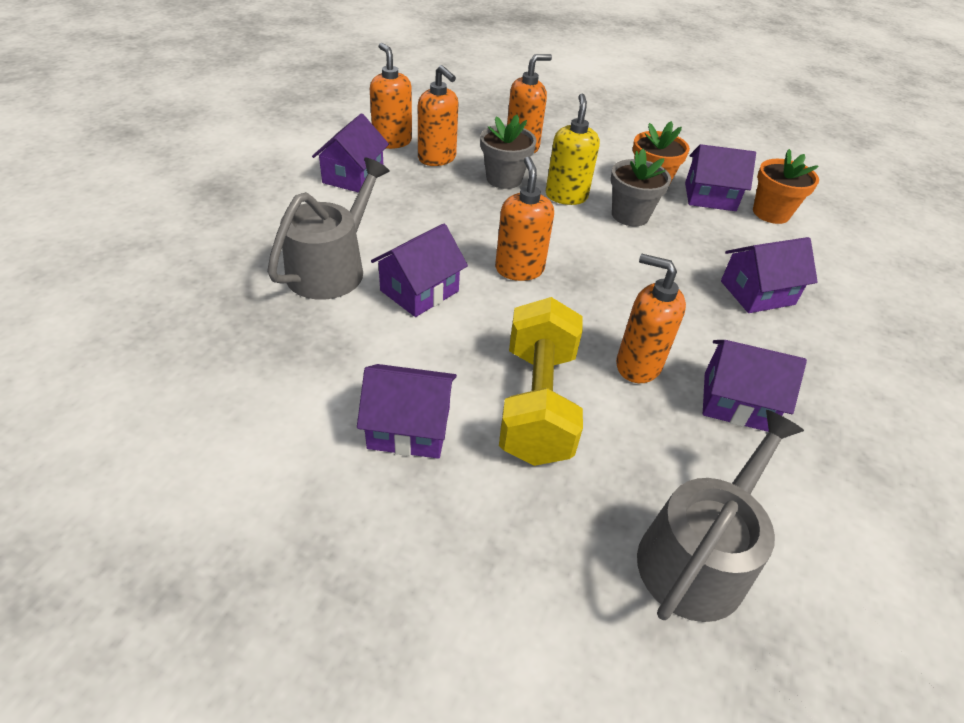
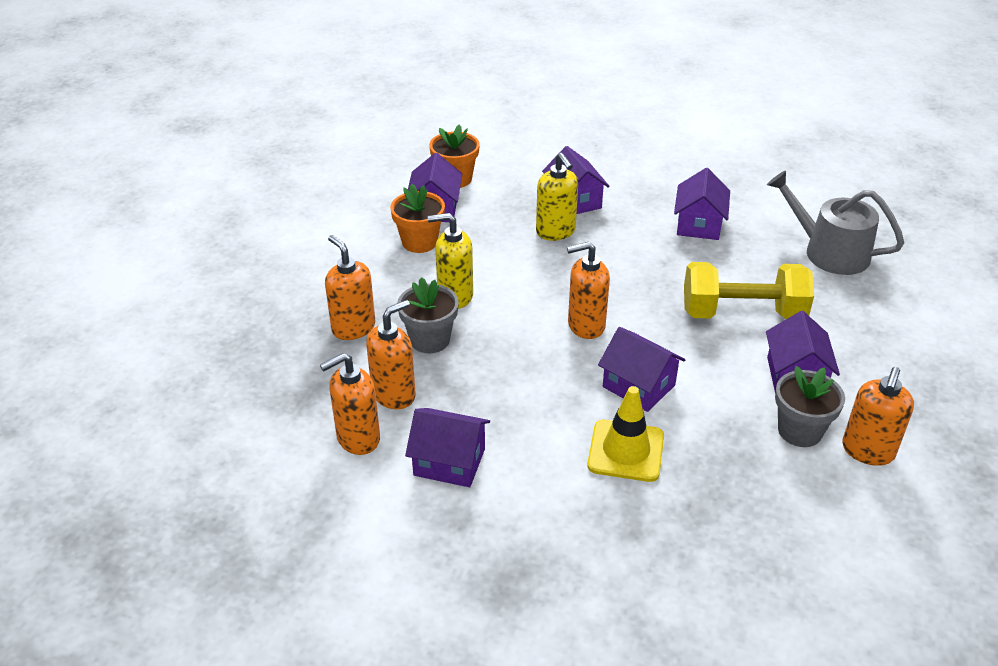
camera: 90 degrees left, 5 degrees down
grey watering can [267,158,390,300] -> yellow traffic cone [587,386,664,482]
grey flower pot [611,149,671,226] -> grey flower pot moved to [775,366,845,447]
orange soap dispenser [616,254,686,383] -> orange soap dispenser moved to [842,367,914,466]
none -> yellow soap dispenser [536,153,578,241]

